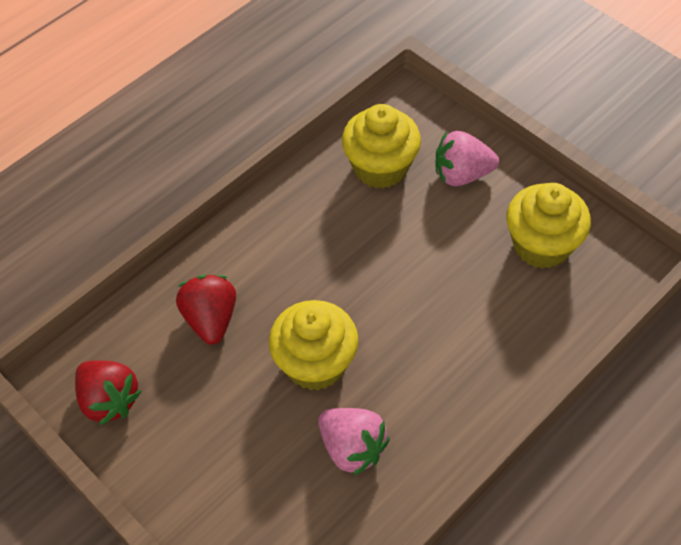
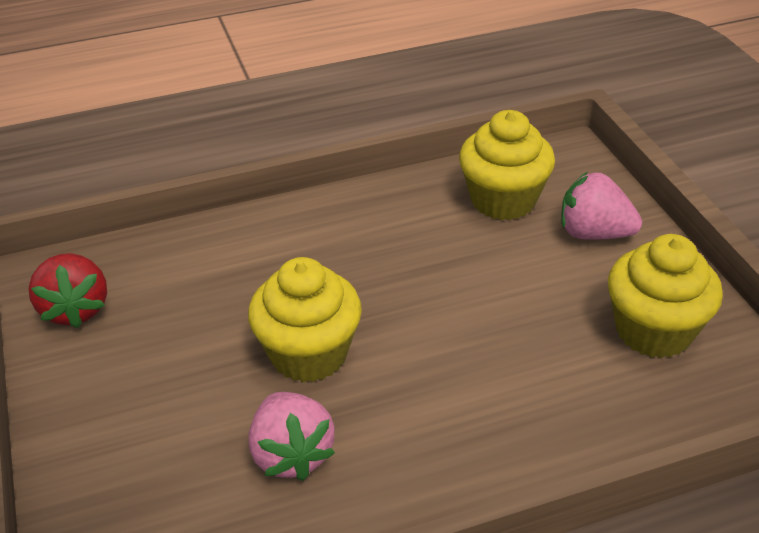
camera: 25 degrees right, 15 degrees down
red strawberry [176,275,236,345] -> none

